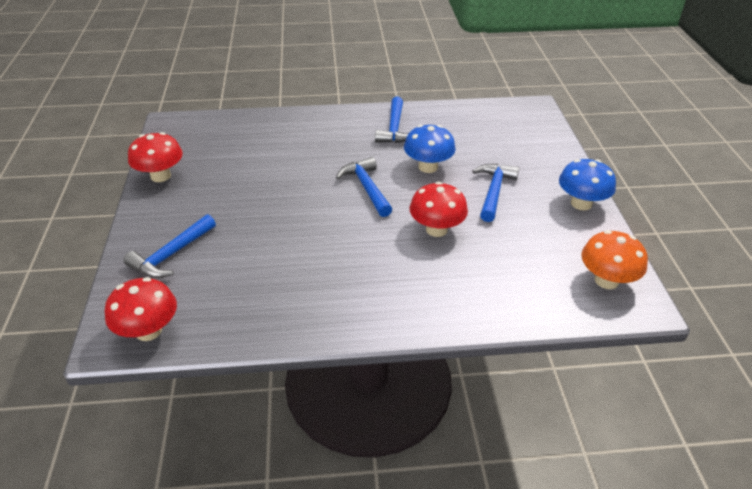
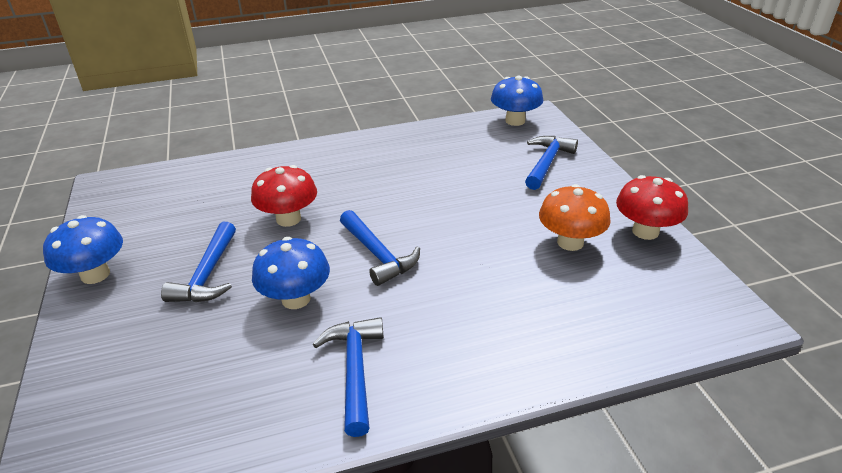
camera: 170 degrees right, 5 degrees down
red mushroom [104,277,177,341] -> blue mushroom [491,75,543,126]
orange mushroom [581,230,648,289] -> orange mushroom moved to [539,184,611,251]

